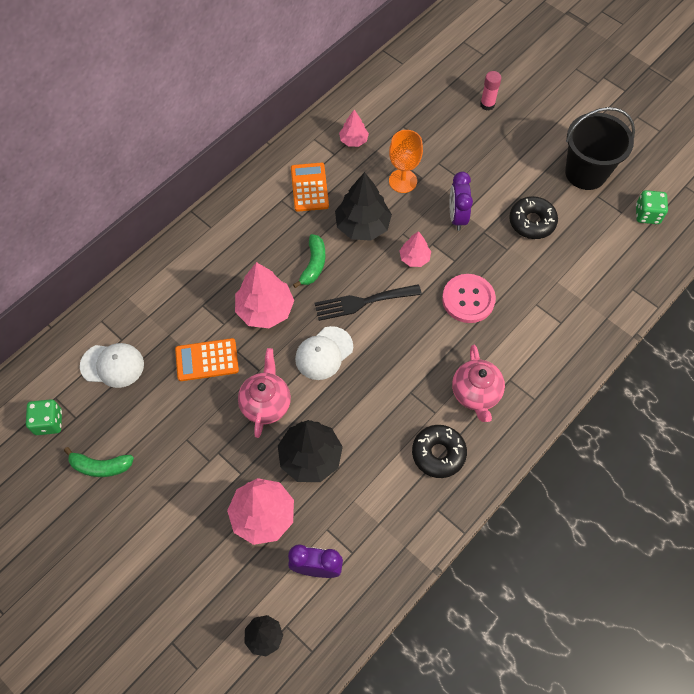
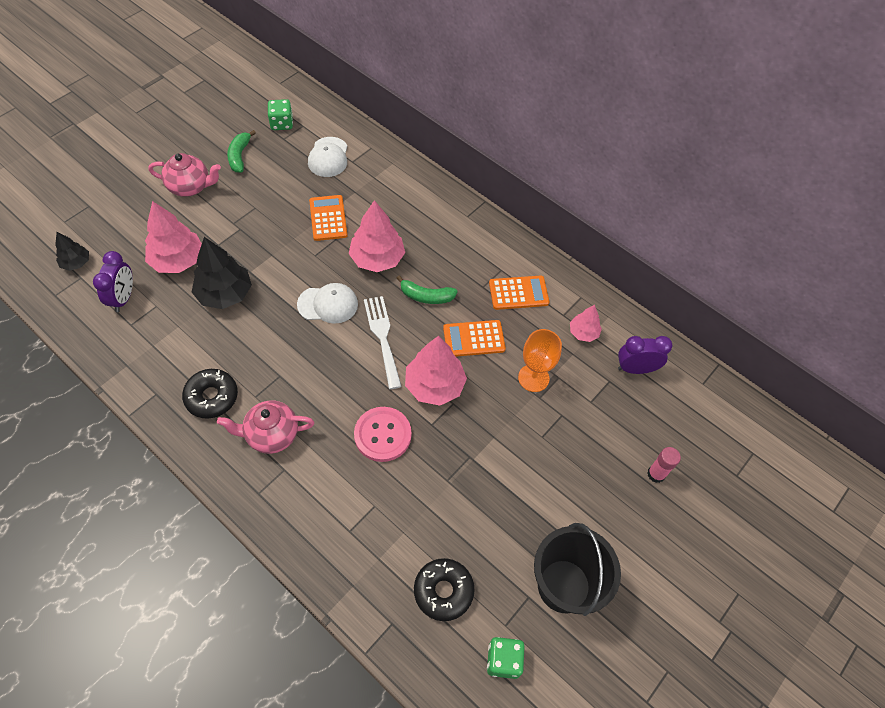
camera: 85 degrees right, 5 degrees down
pink teapot [238,348,291,438] -> pink teapot moved to [148,153,221,197]
white cap [295,326,353,380] -> white cap turned 135 degrees clockwise [297,283,358,324]
black fork [314,284,422,321] -> white fork [364,296,402,389]
black tree [335,172,392,241] -> orange calculator [443,320,506,357]
pink tree [400,231,431,267] -> pink tree [405,336,467,405], size x1.81
purple clock [450,172,473,231] -> purple clock moved to [618,336,672,374]
black donut [509,196,558,239] -> black donut moved to [414,558,475,621]

